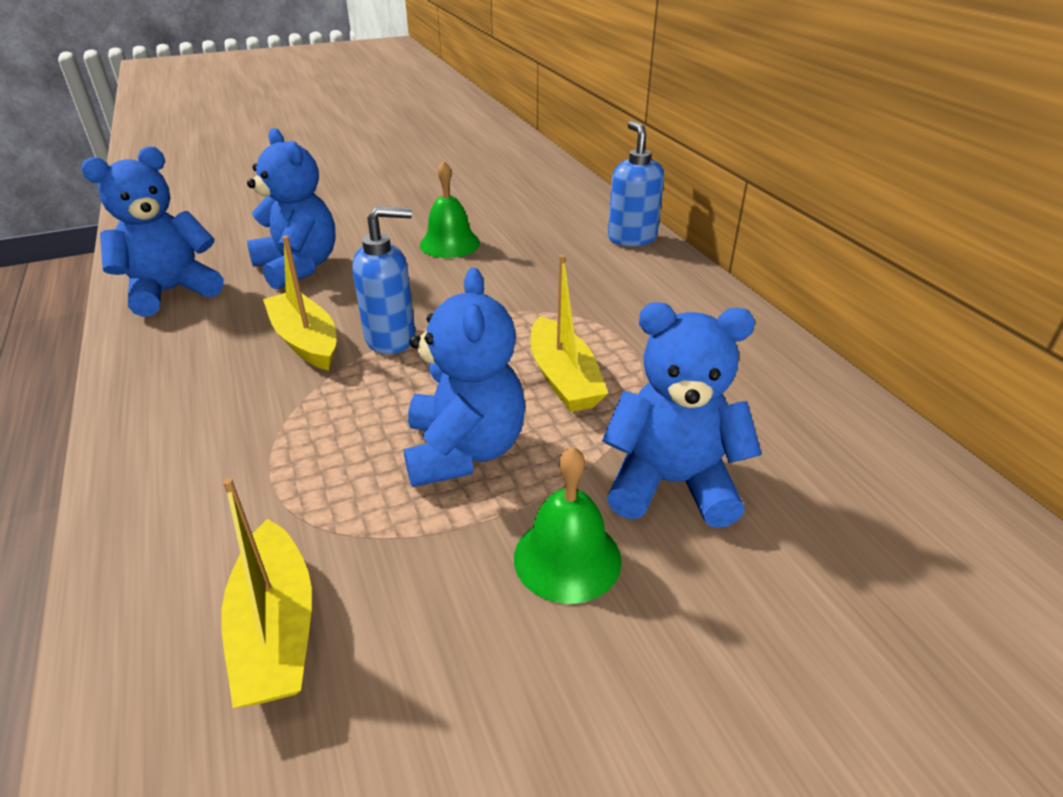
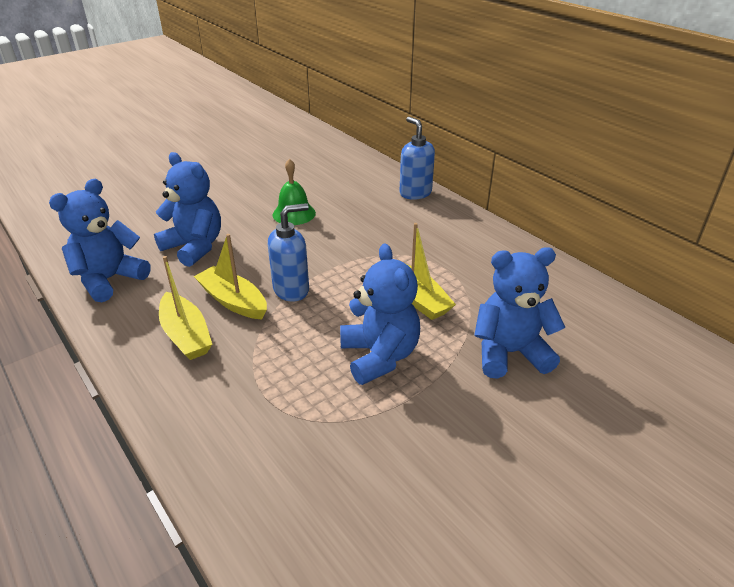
camera: 15 degrees left, 0 degrees up
yellow boat [221,478,312,708] -> yellow boat moved to [159,256,212,360]
green bell [514,446,622,604] -> none

